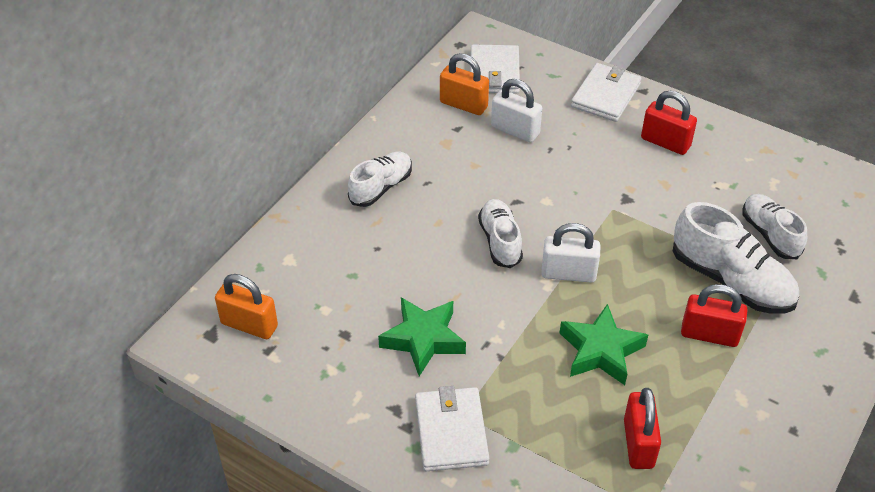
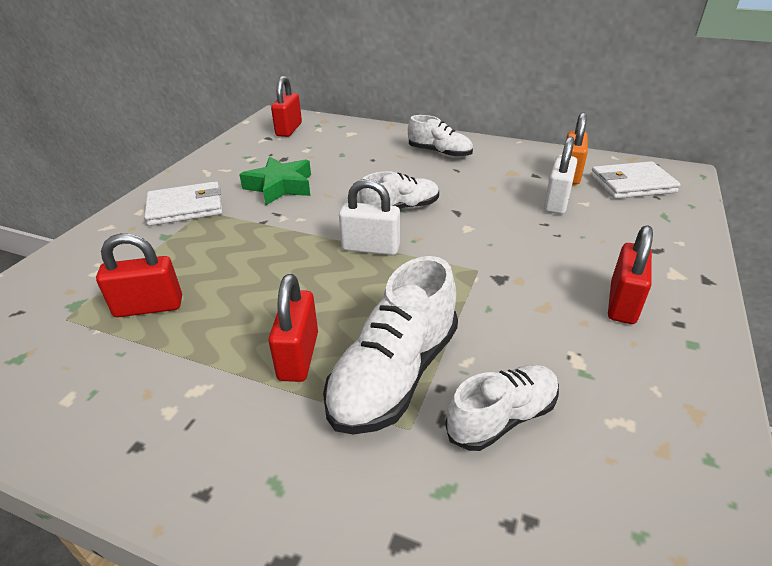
camera: 80 degrees right, 10 degrees down
orange padlock [215,274,278,339] -> red padlock [271,76,302,137]
white padlock [541,223,601,283] -> white padlock turned 75 degrees counterclockwise [339,179,400,255]
green star [560,304,648,385] -> none
white wallet [571,63,641,122] -> none

